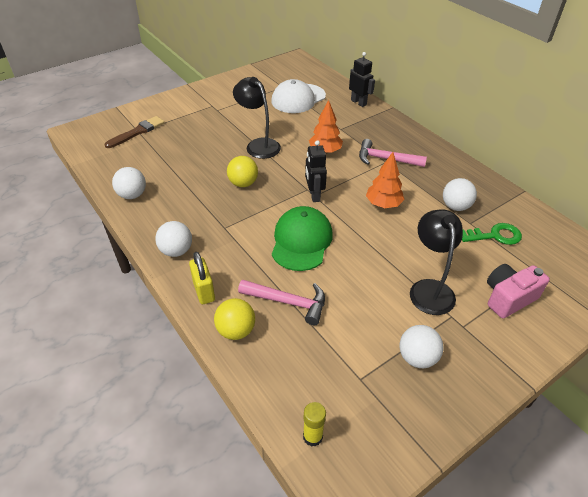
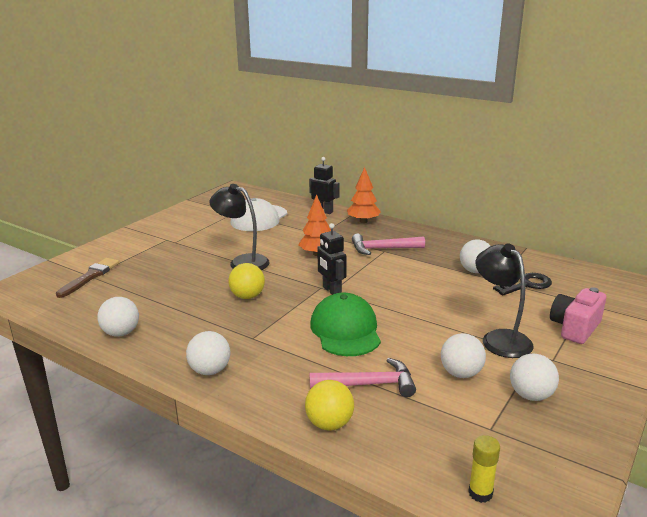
camera: 20 degrees left, 20 degrees down
yellow padlock [189,252,215,304] -> none
orange tree [366,152,405,208] -> orange tree moved to [347,167,381,223]
green key [462,223,522,245] -> black key [493,273,552,295]
none -> white ball [441,333,486,378]

